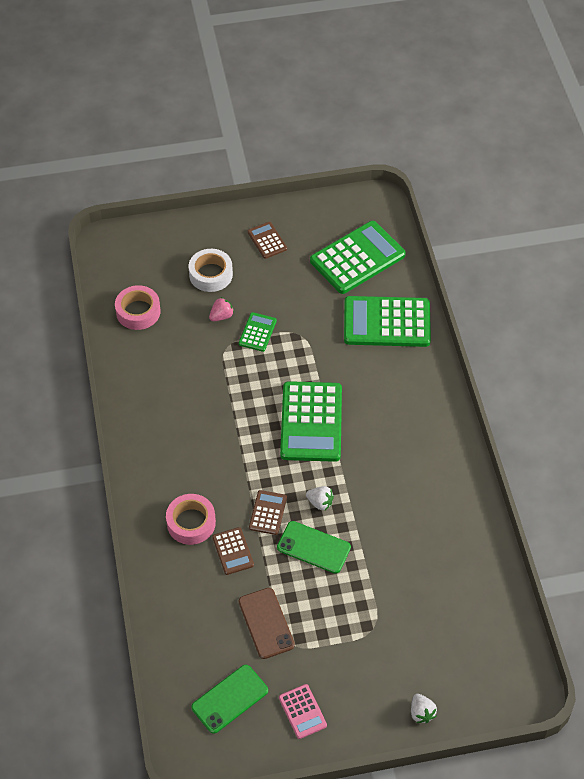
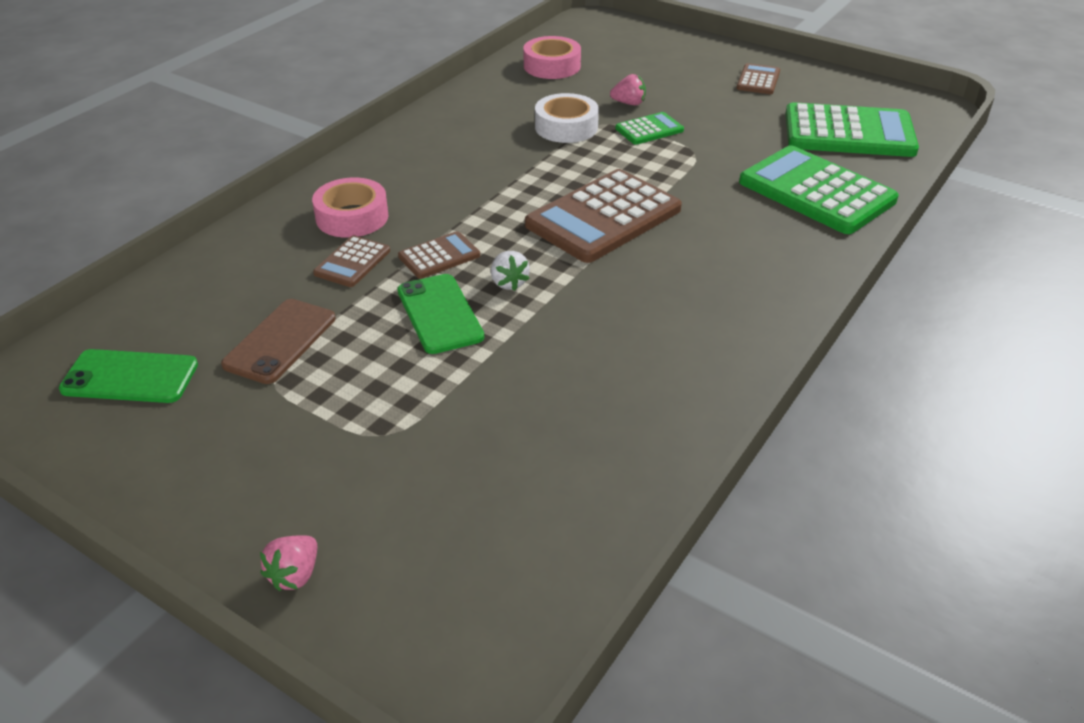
camera: 45 degrees right, 15 degrees down
white tape [189,249,233,292] -> white tape moved to [535,93,599,143]
pink calculator [279,684,327,739] -> none
green calculator [280,381,342,462] -> brown calculator [525,169,682,263]
white strawberry [411,694,437,723] -> pink strawberry [260,535,317,591]

